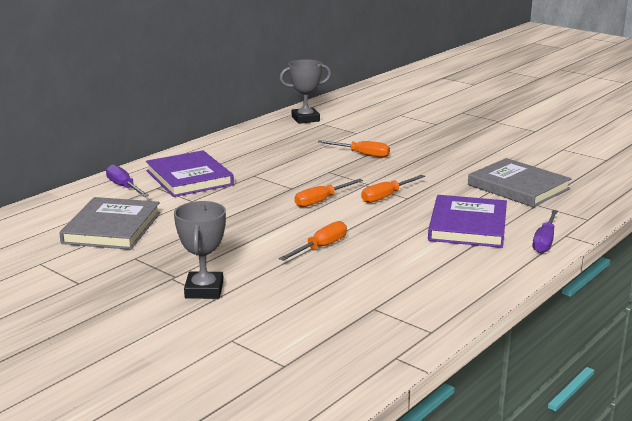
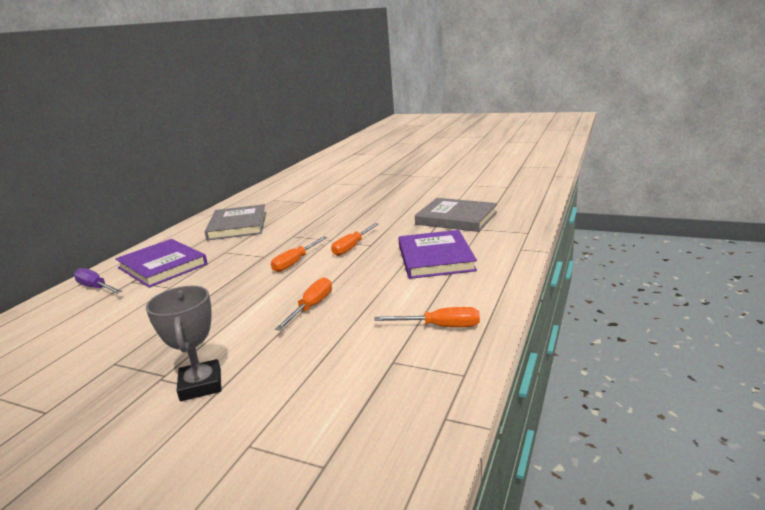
camera: 15 degrees left, 0 degrees up
grey book [60,197,160,250] -> grey book moved to [205,204,266,240]
grey trophy [279,59,331,124] -> none
orange screwdriver [318,140,390,158] -> orange screwdriver moved to [374,307,480,327]
purple screwdriver [532,210,558,253] -> none

